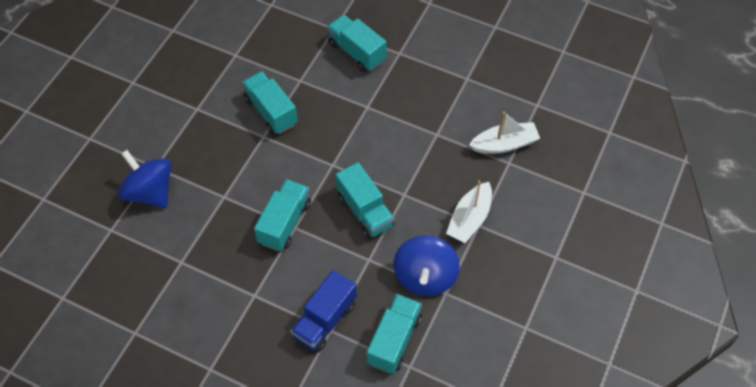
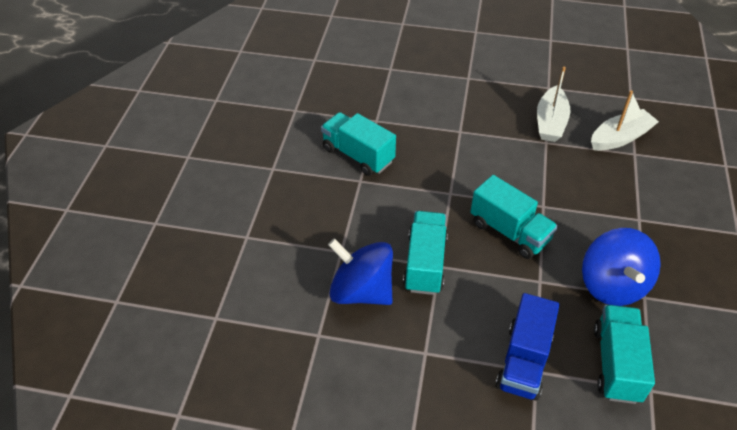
camera: 15 degrees left, 10 degrees down
blue spinning top [118,150,172,208] -> blue spinning top moved to [328,238,393,305]
turquoise truck [327,14,387,72] -> none
white boat [446,180,492,243] -> white boat moved to [537,67,570,142]

